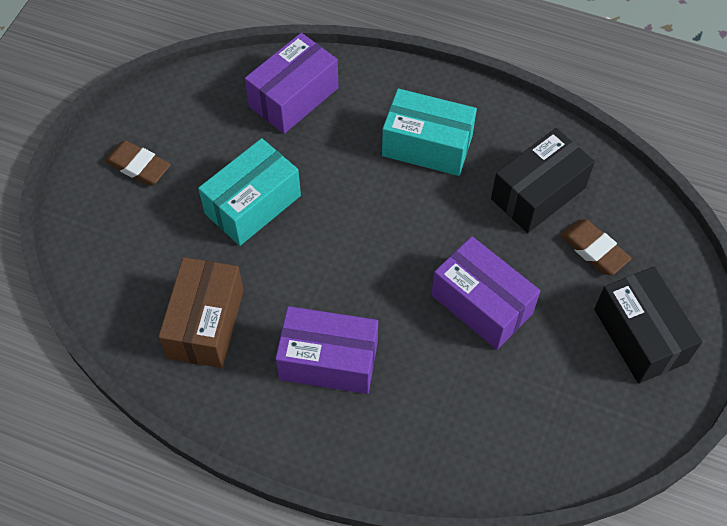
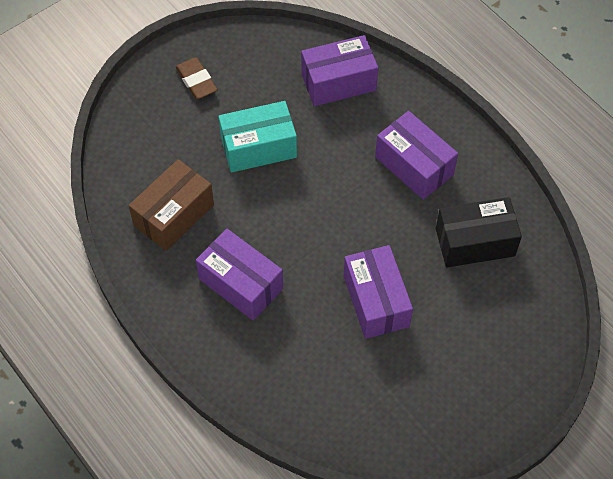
camera: 30 degrees right, 0 degrees up
turquoise box [382,89,477,176] -> purple box [375,111,458,200]
brown eraser [560,220,631,275] -> none
black box [594,267,702,384] -> none

